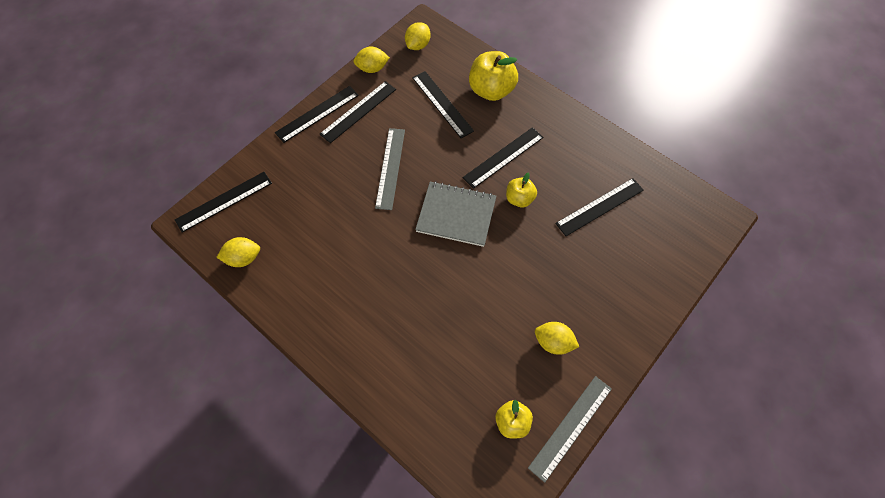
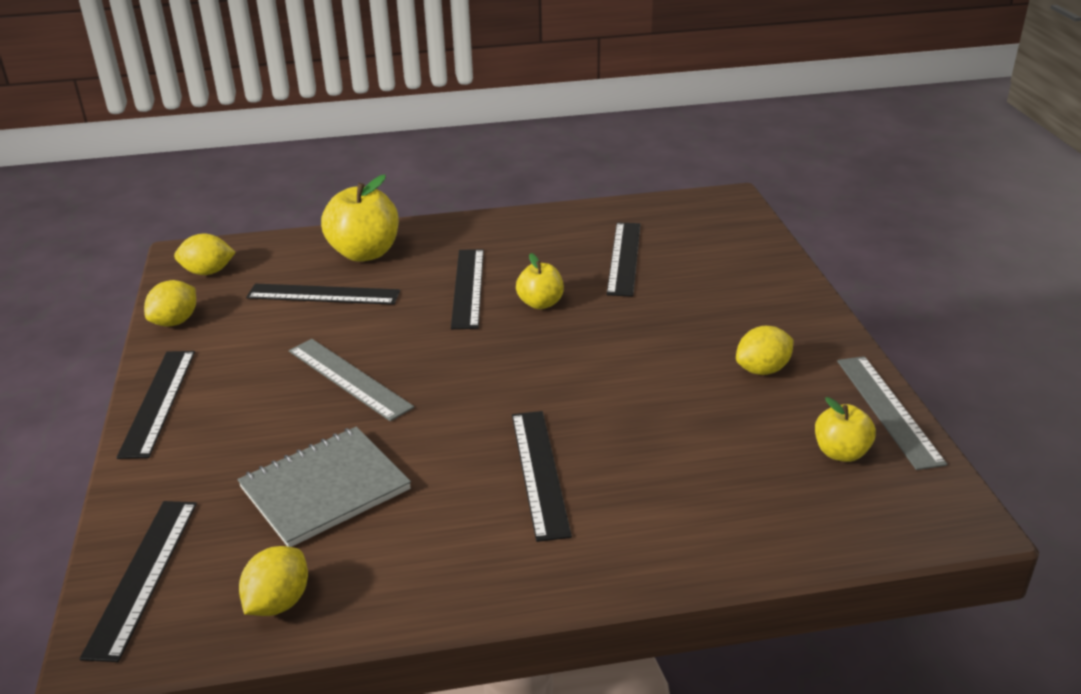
camera: 50 degrees left, 30 degrees down
black ruler [320,81,396,143] -> black ruler moved to [512,411,572,542]
yellow lemon [405,22,431,50] -> yellow lemon turned 75 degrees counterclockwise [174,233,236,275]
grey notebook [415,181,496,247] -> grey notebook moved to [237,426,411,547]

